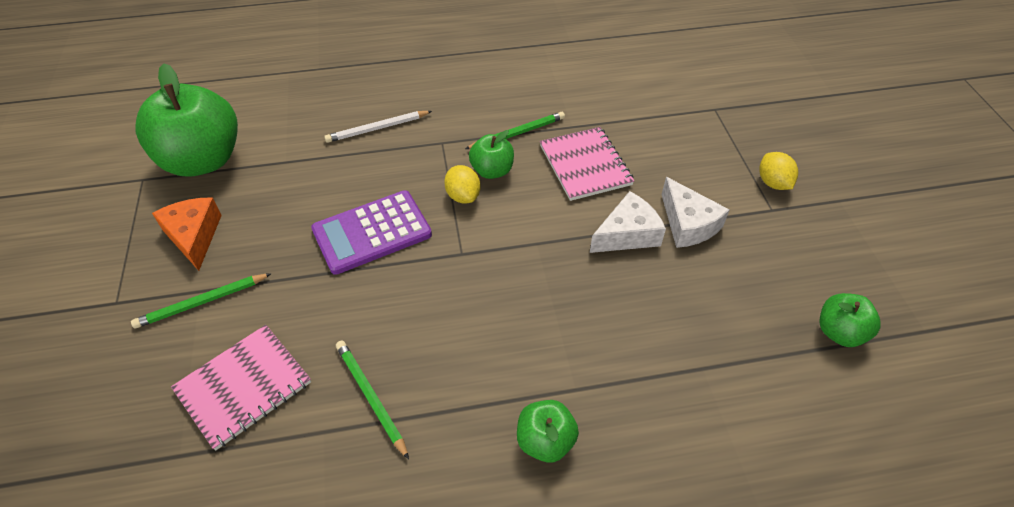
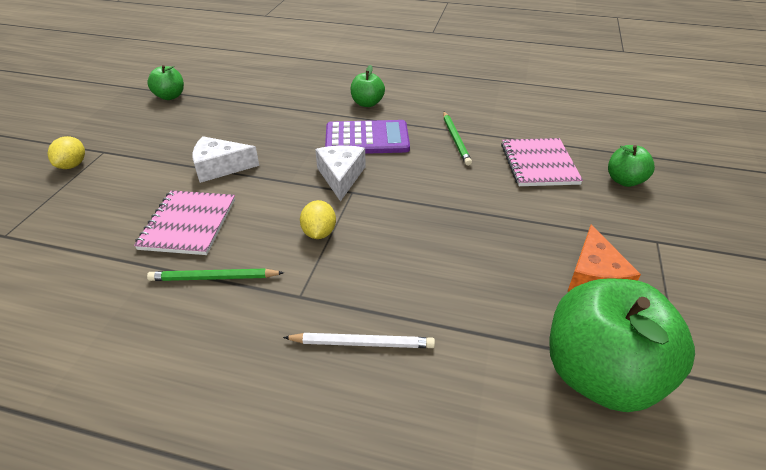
camera: 155 degrees left, 10 degrees down
green pencil [131,273,272,329] -> none
pink notebook [171,325,311,450] -> pink notebook turned 75 degrees counterclockwise [501,138,583,186]
purple calculator [311,190,432,275] -> purple calculator moved to [325,120,410,154]
green apple [469,130,514,179] -> green apple moved to [608,145,655,187]
white cheese [661,177,729,248] -> white cheese moved to [315,145,366,202]

